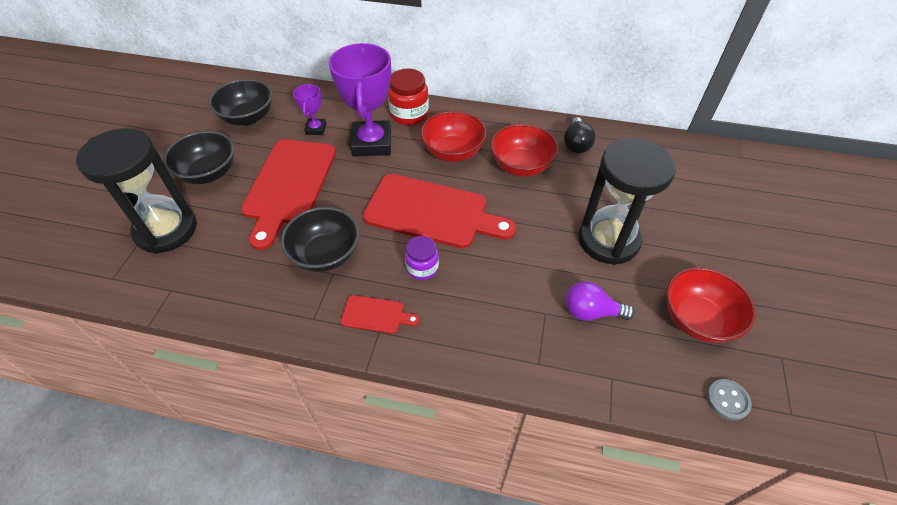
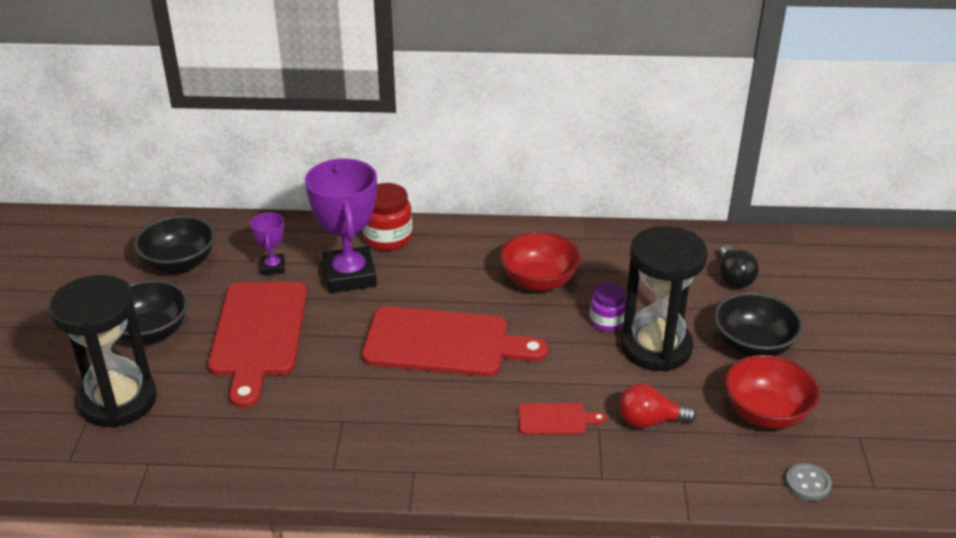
camera: 10 degrees left, 15 degrees down
black bowl [281,207,359,272] -> black bowl moved to [714,292,803,357]
red cutting board [341,295,419,334] -> red cutting board moved to [518,403,606,435]
purple jar [405,236,439,280] -> purple jar moved to [590,282,626,332]
red bowl [420,111,486,162] -> none
black light bulb [564,117,596,153] -> black light bulb moved to [720,245,759,288]
purple light bulb [566,281,635,321] -> red light bulb [619,384,696,428]

